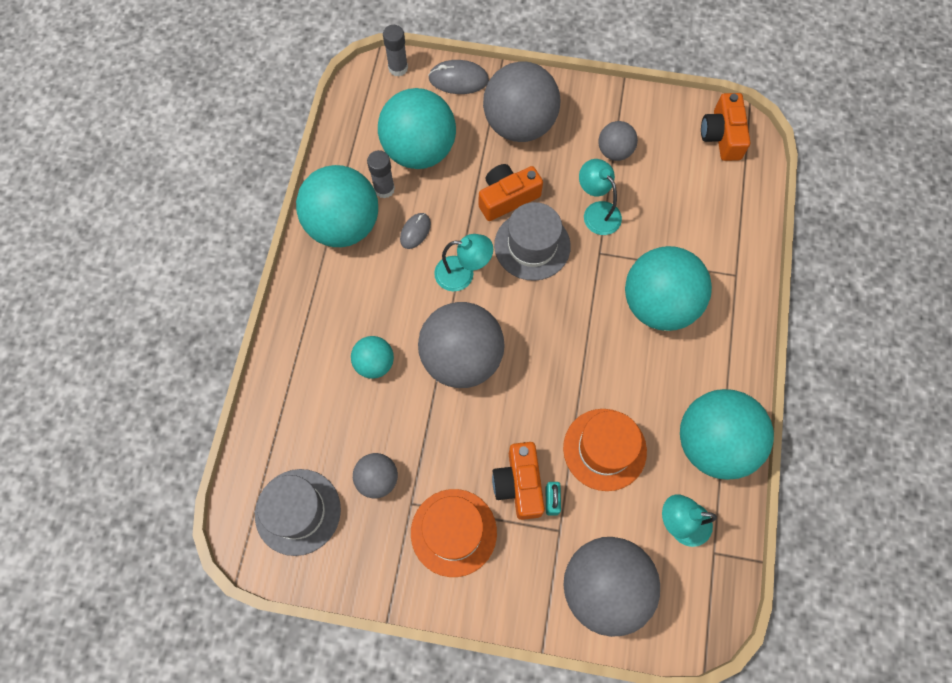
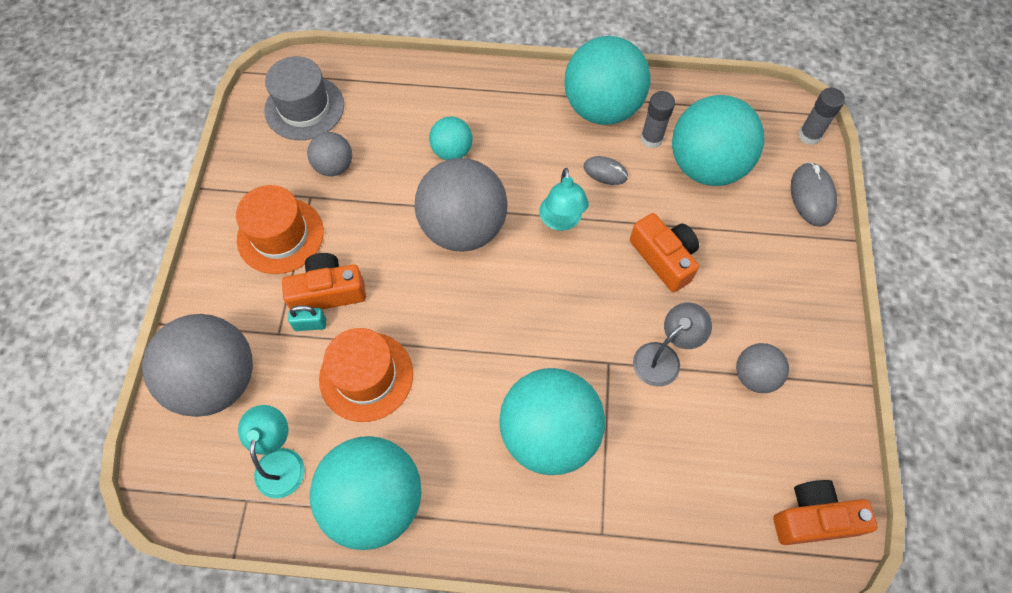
camera: 85 degrees right, 5 degrees down
grey ball [483,62,560,142] -> none
grey hat [494,202,571,281] -> none
turquoise lamp [579,159,622,235] -> grey lamp [633,303,712,387]

